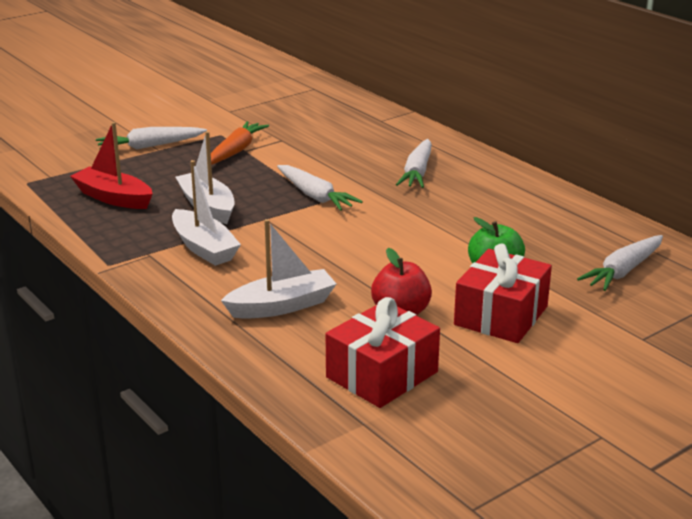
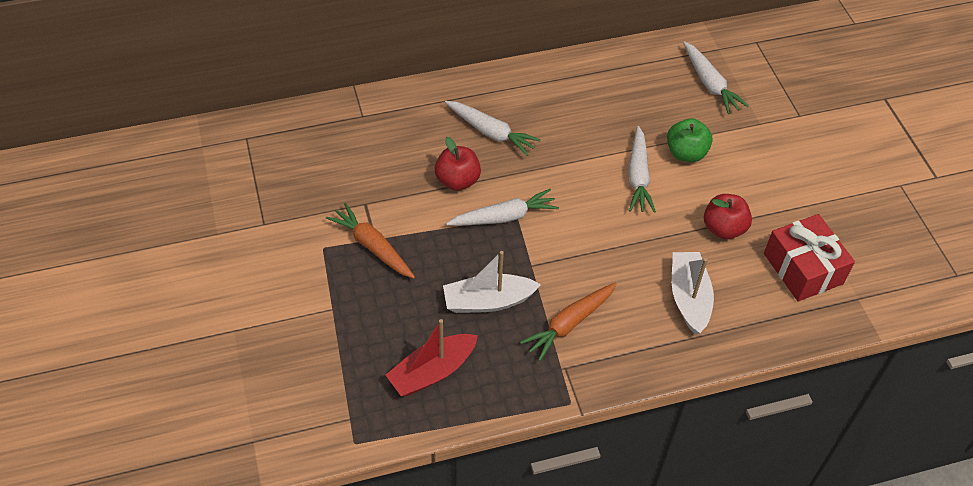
camera: 70 degrees left, 25 degrees up
white carrot [96,127,207,150] -> white carrot moved to [628,126,656,213]
white boat [172,160,241,266] -> orange carrot [520,283,616,361]
red gift [454,244,552,343] -> none
none -> red apple [435,137,481,191]

